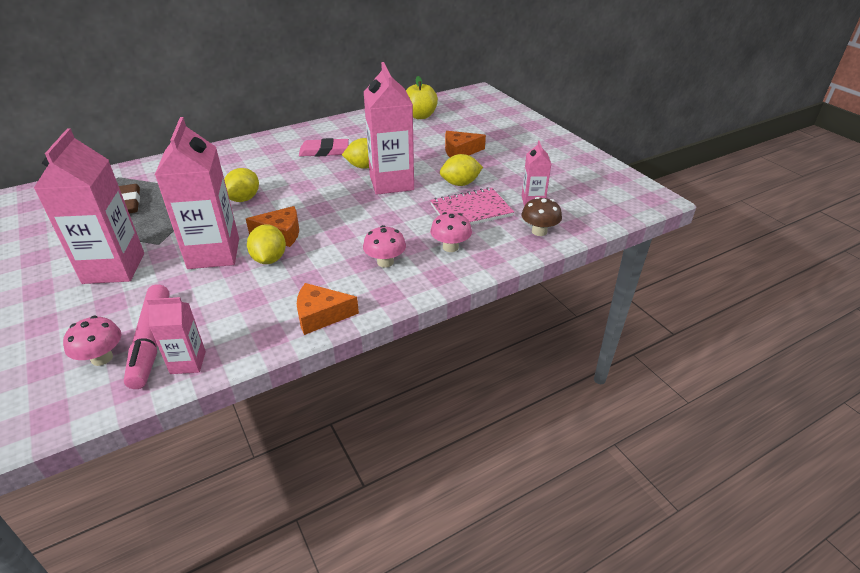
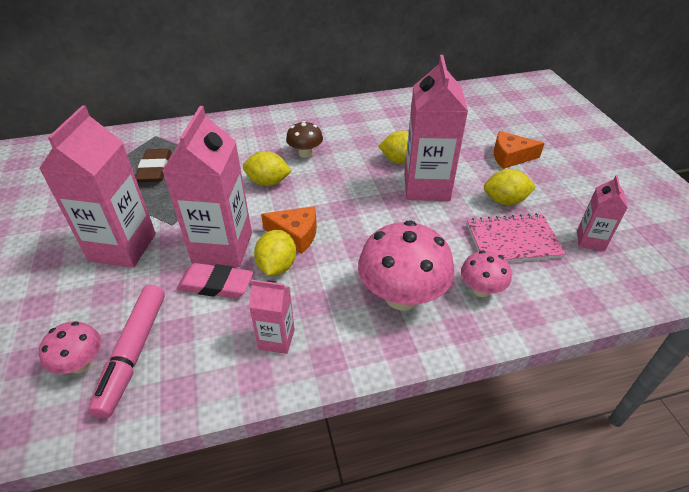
camera: 15 degrees right, 5 degrees up
pink carton [147,297,206,374] -> pink carton moved to [249,279,295,354]
yellow lemon [224,168,259,202] -> yellow lemon turned 60 degrees clockwise [243,151,291,186]
orange cheese [297,283,359,335] -> none
pink eraser [299,138,349,157] -> pink eraser moved to [177,263,253,299]
pink mushroom [363,225,406,268] -> pink mushroom [358,220,454,310], size x1.85
yellow apple [406,76,438,119] -> none
brown mushroom [521,197,562,236] -> brown mushroom moved to [286,121,323,158]

